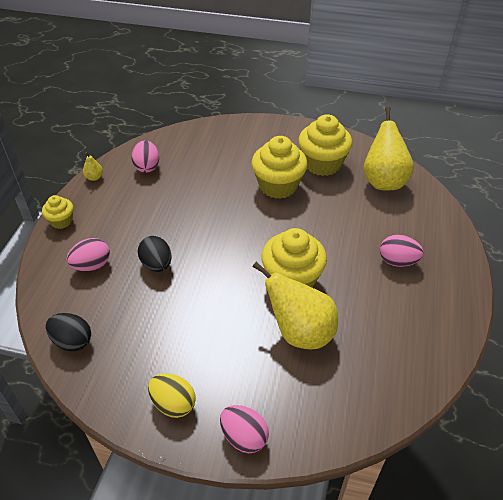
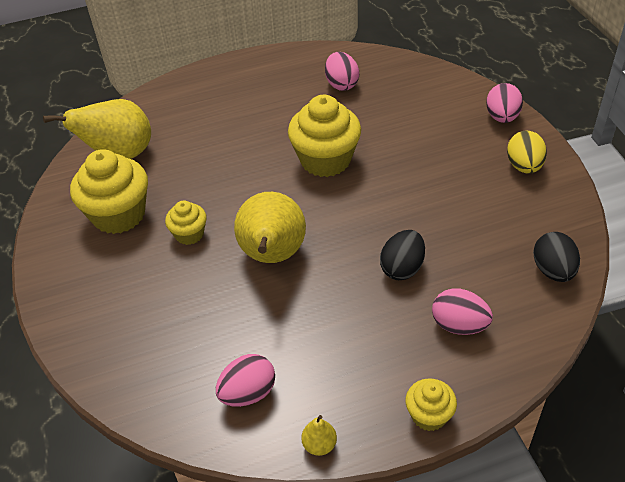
camera: 120 degrees left, 0 degrees up
yellow cupcake [252,136,308,199] -> yellow cupcake [165,201,207,245], size x0.53
yellow pear [252,261,338,350] -> yellow pear moved to [234,192,306,263]
pink egg [380,235,424,267] -> pink egg moved to [325,52,359,91]

